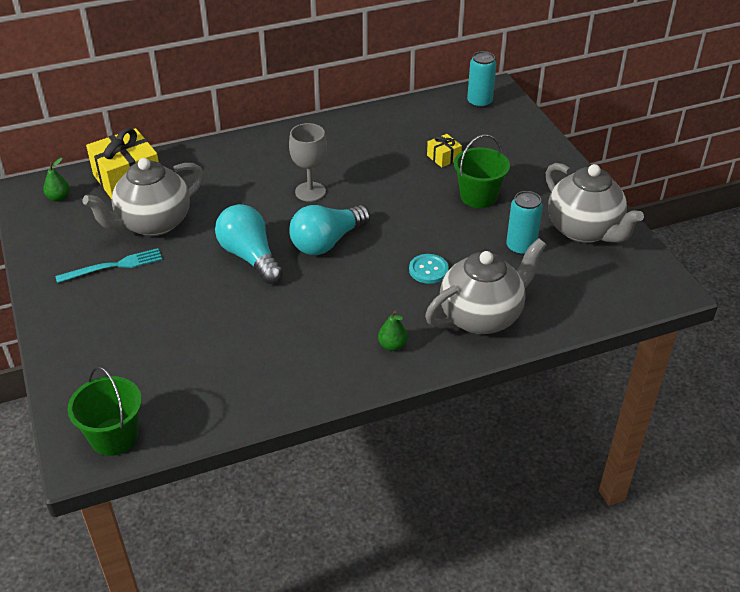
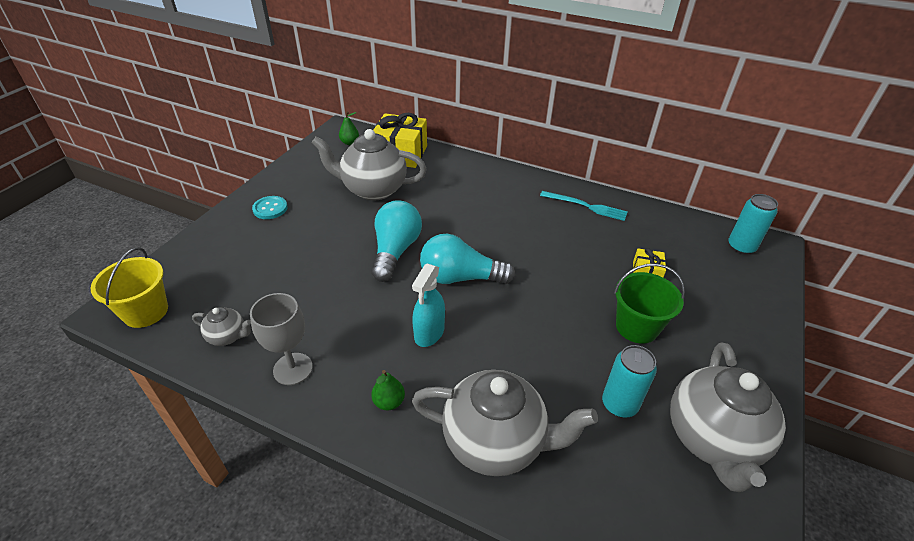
camera: 45 degrees right, 0 degrees up
turquoise fork [55,248,162,283] -> turquoise fork moved to [540,191,627,221]
green bucket [68,366,142,456] -> yellow bucket [90,247,168,328]
grey goblet [289,123,327,202] -> grey goblet moved to [250,293,313,385]
turquoise button [409,254,449,284] -> turquoise button moved to [252,196,288,219]
none -> grey teapot [192,307,251,346]
none -> turquoise spray bottle [412,263,445,347]

